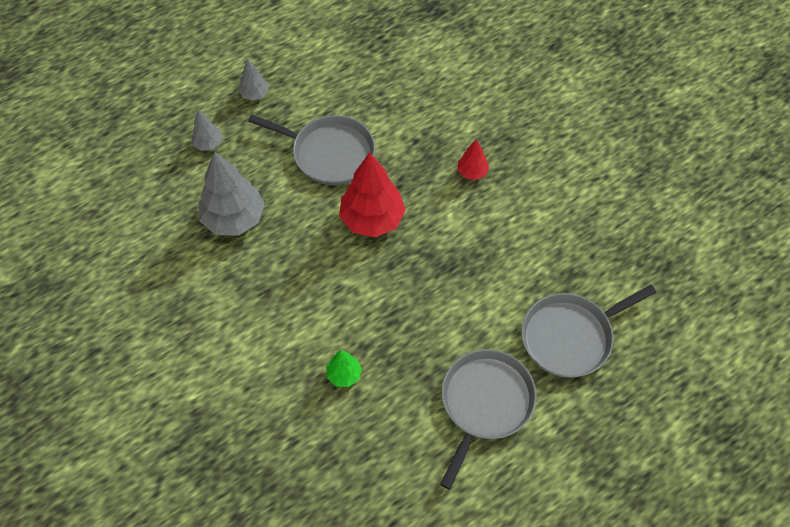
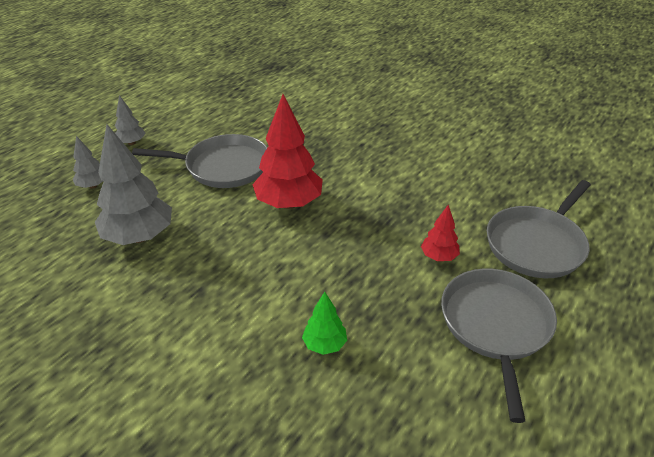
camera: 20 degrees left, 20 degrees down
red tree [457,139,489,180] -> red tree moved to [421,204,460,261]

